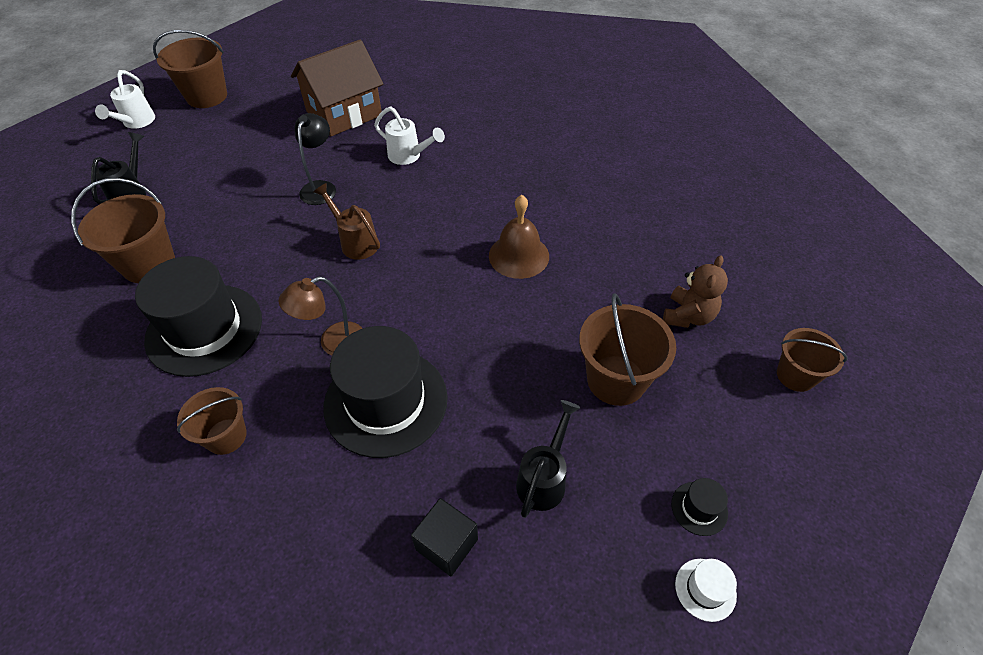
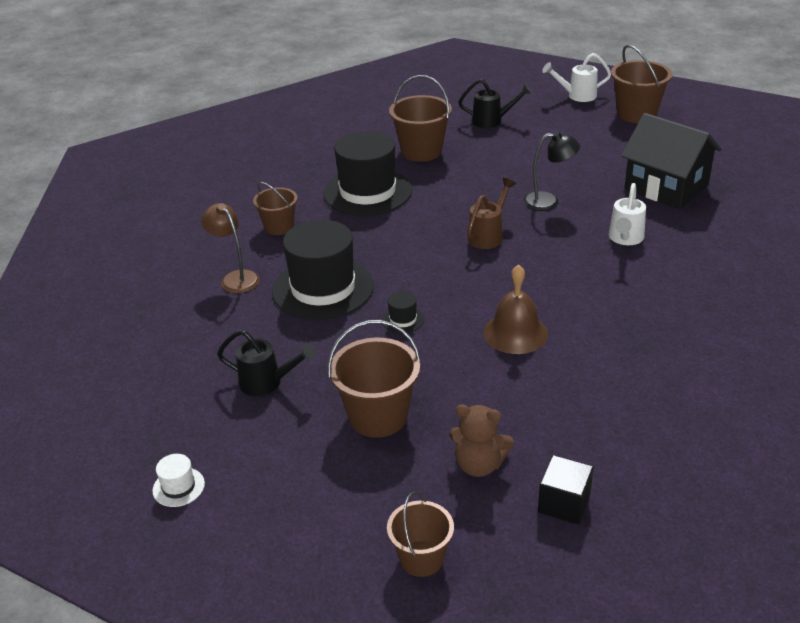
camera: 80 degrees right, 15 degrees down
brown lamp [279,276,363,355] -> brown lamp moved to [201,203,260,293]
brown house [291,39,383,136] -> black house [621,113,722,209]
black cube [411,498,478,576] -> black cube moved to [538,455,594,525]
black hat [671,478,728,536] -> black hat moved to [382,291,425,333]

